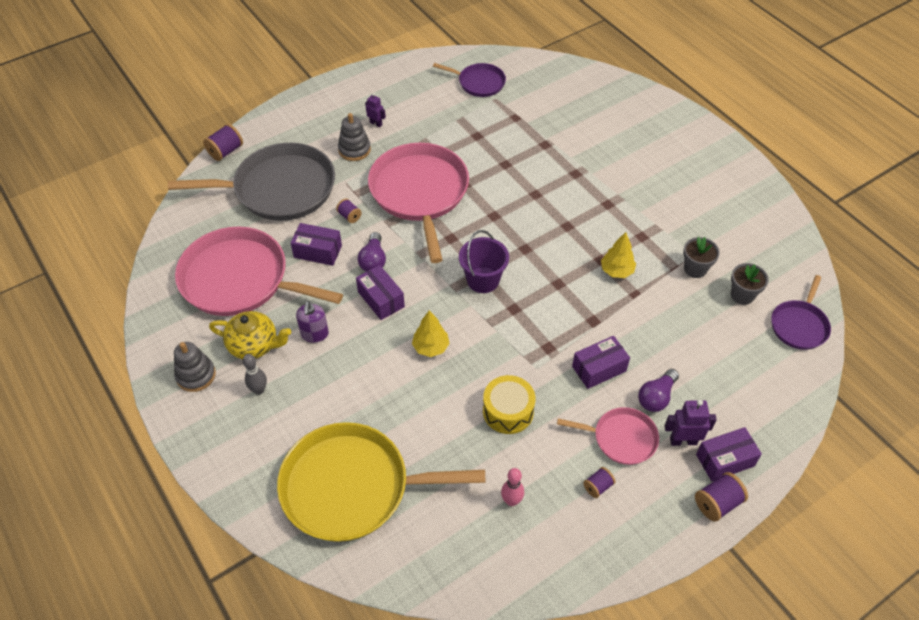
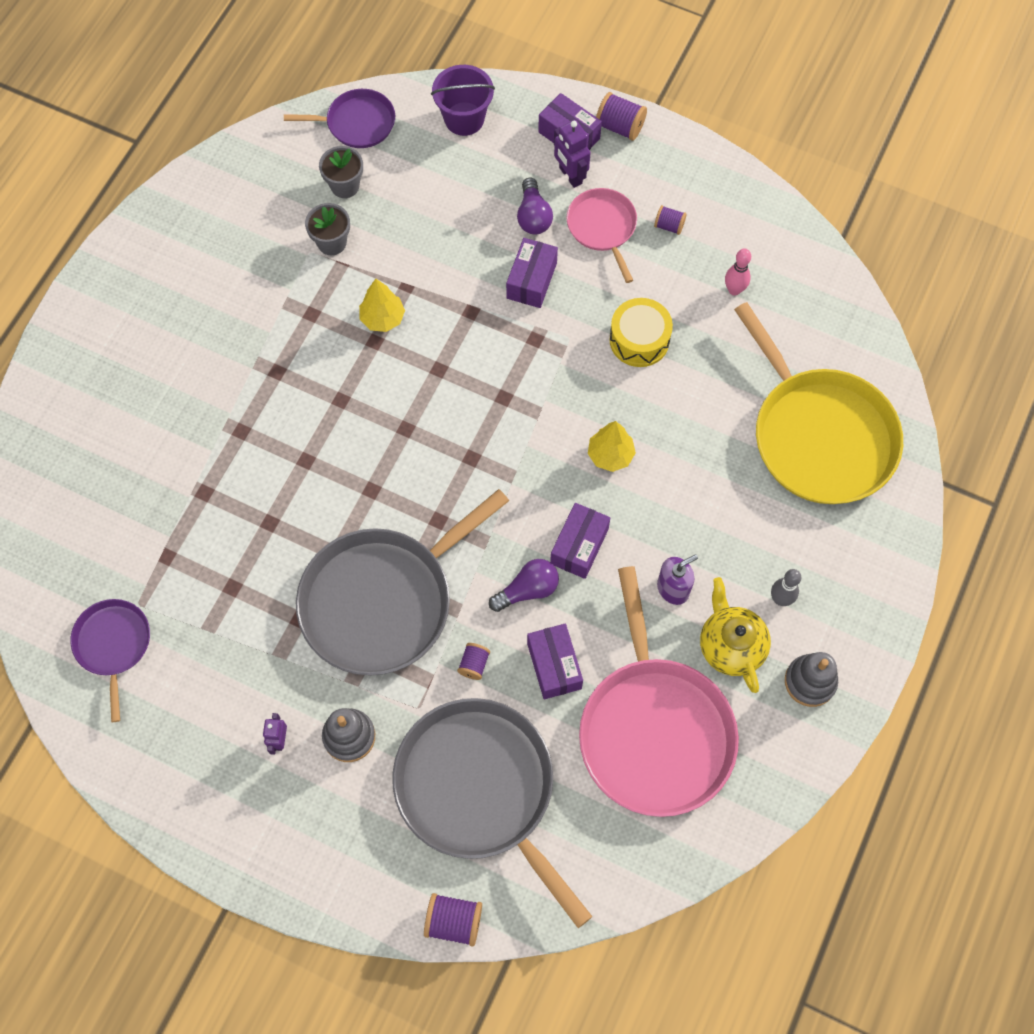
camera: 120 degrees left, 15 degrees up
pink pan [368,143,469,263] -> grey pan [296,489,509,676]
purple bucket [459,230,509,293] -> purple bucket moved to [431,65,495,136]
purple box [572,336,630,389] -> purple box turned 75 degrees clockwise [506,238,558,308]
purple light bulb [638,369,679,412] -> purple light bulb turned 75 degrees clockwise [517,177,553,234]

